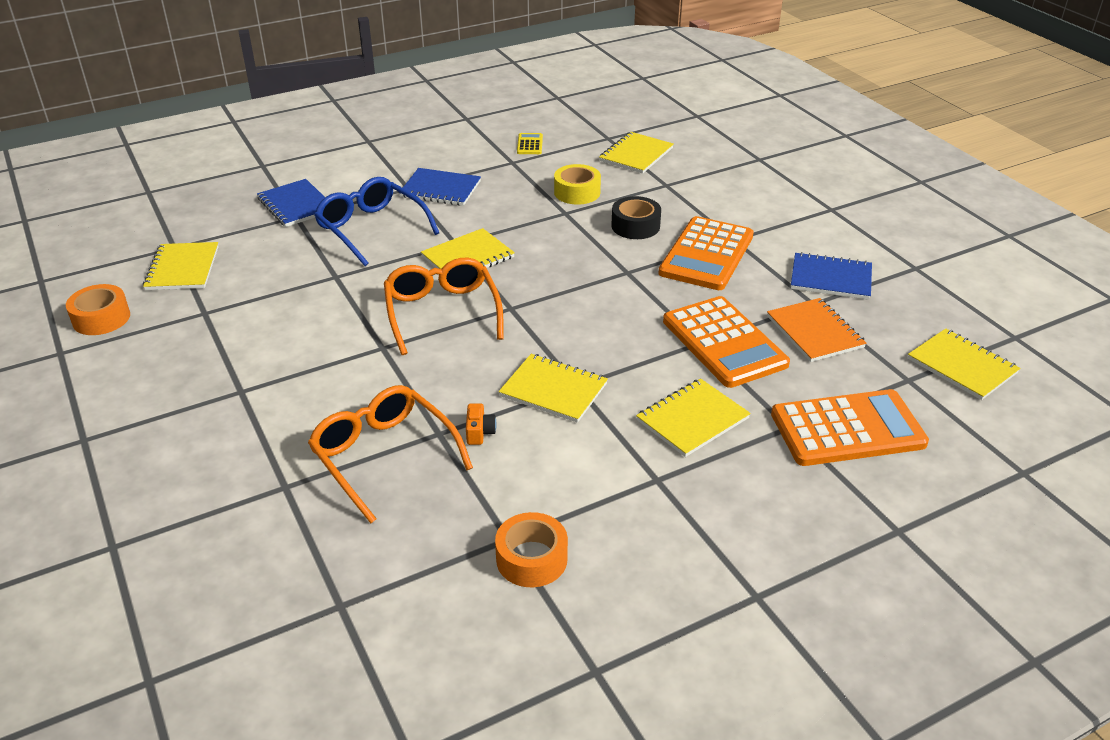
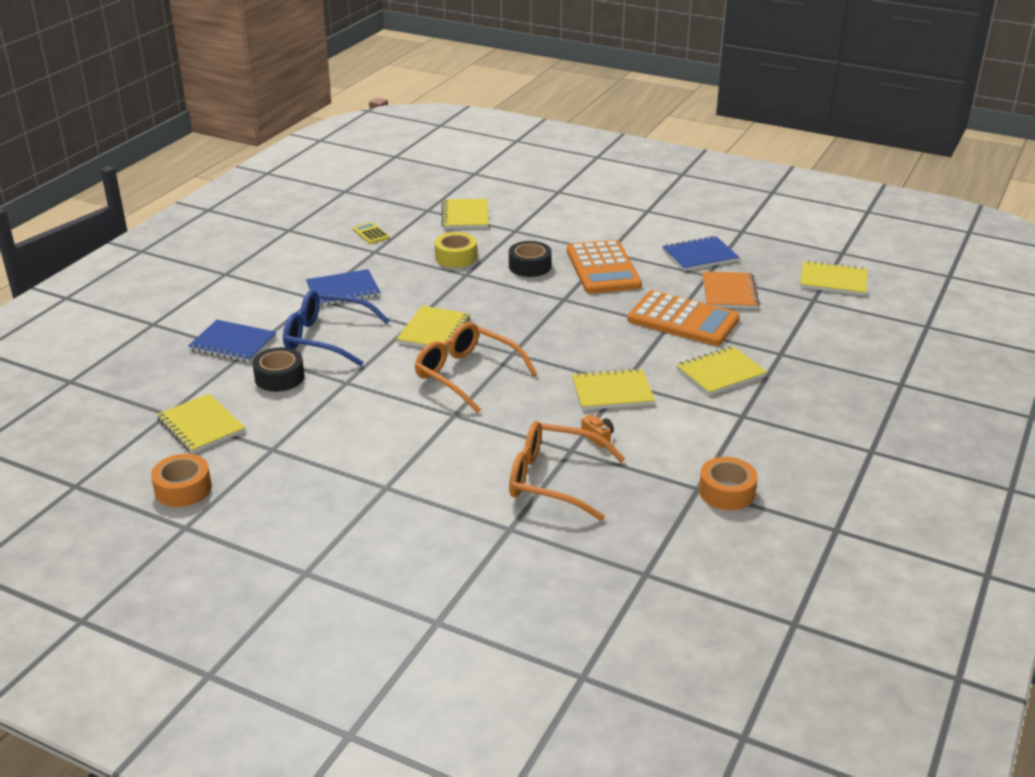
camera: 35 degrees left, 5 degrees down
yellow notebook [636,378,751,457] -> yellow notebook turned 45 degrees clockwise [676,346,767,396]
orange notebook [767,298,866,362] -> orange notebook turned 60 degrees clockwise [702,272,760,309]
orange calculator [771,389,929,466] -> none
none -> black tape [252,347,304,392]

